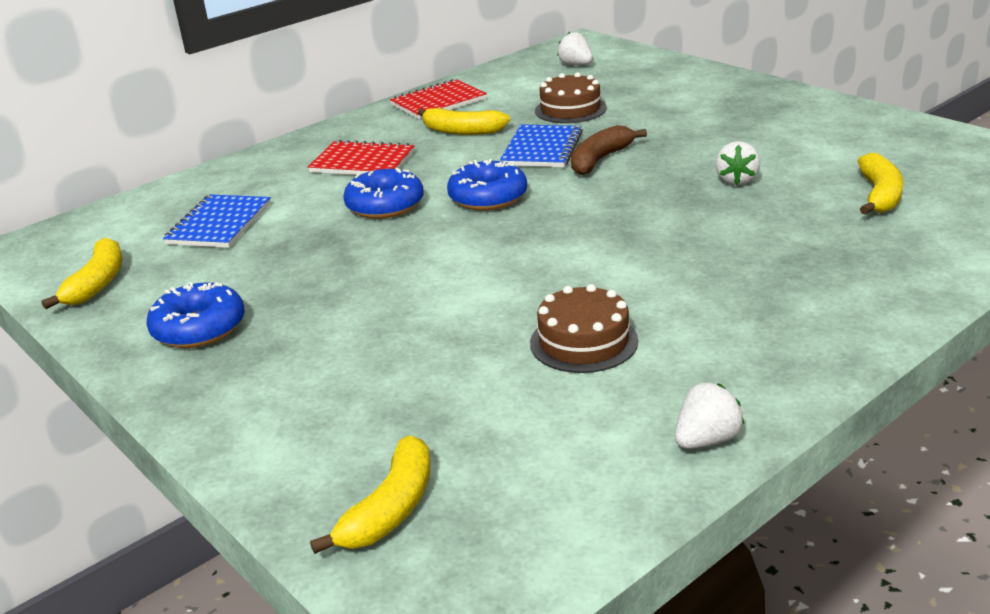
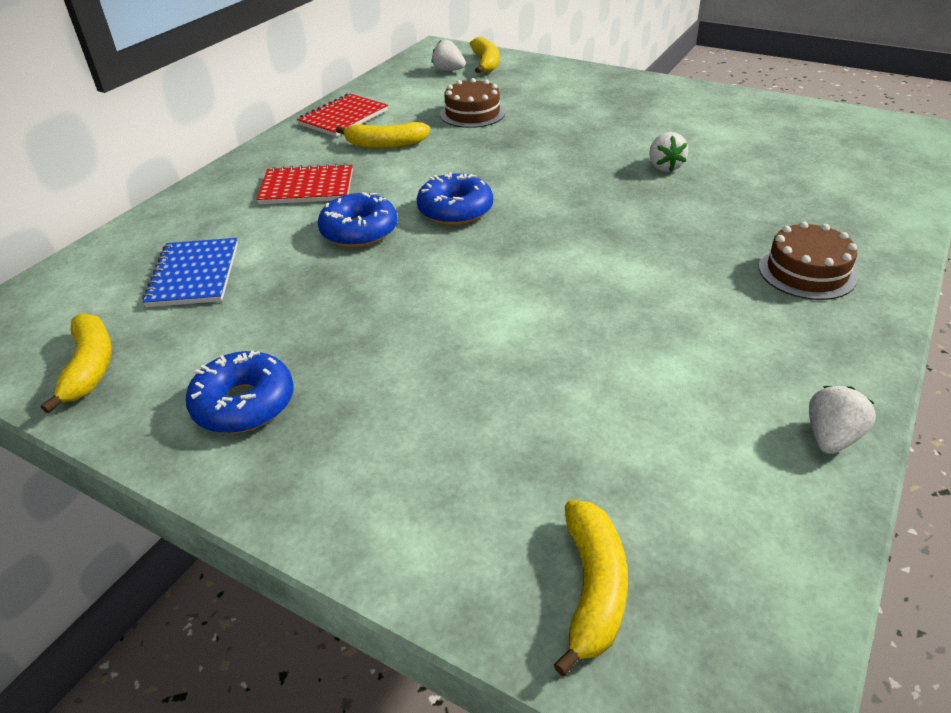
camera: 20 degrees left, 10 degrees up
blue notebook [500,124,583,167] -> none
brown cake [530,284,638,373] -> brown cake moved to [759,221,857,300]
brown banana [571,125,647,175] -> none
yellow banana [857,153,904,215] -> yellow banana moved to [470,37,499,73]

